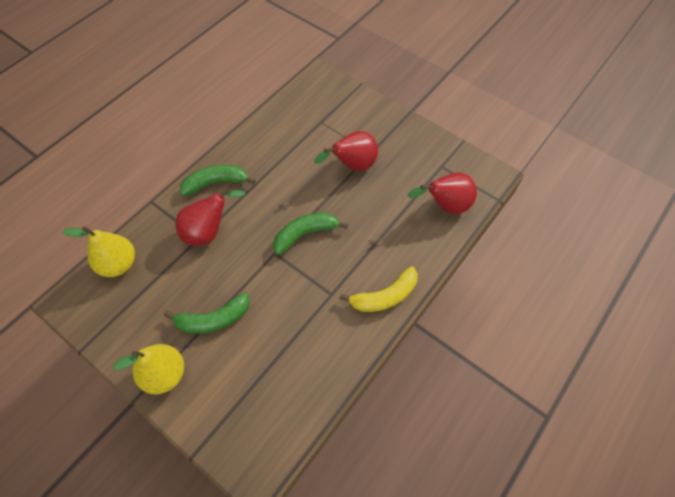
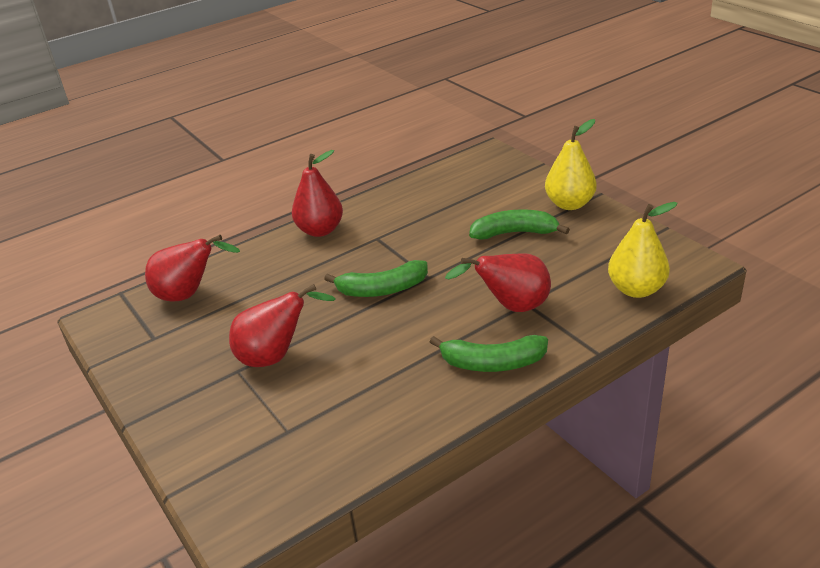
camera: 160 degrees left, 25 degrees down
yellow banana [339,267,418,312] -> red pear [292,150,343,237]

